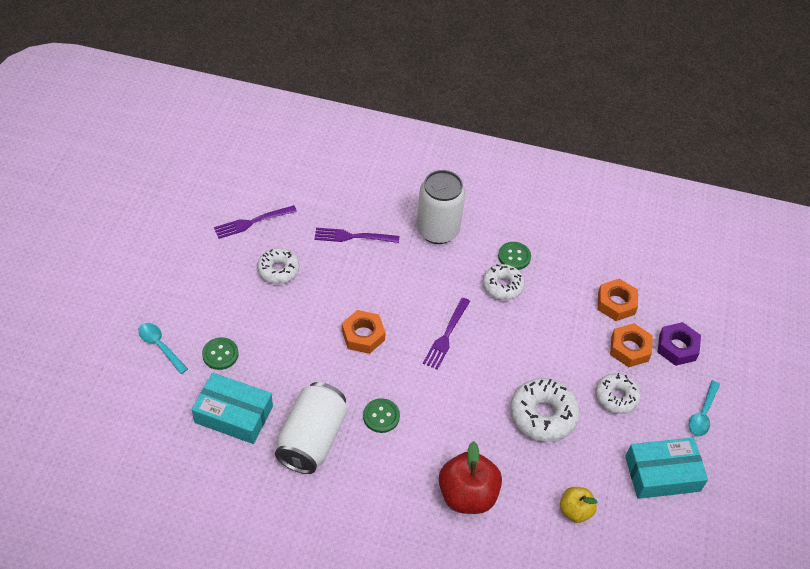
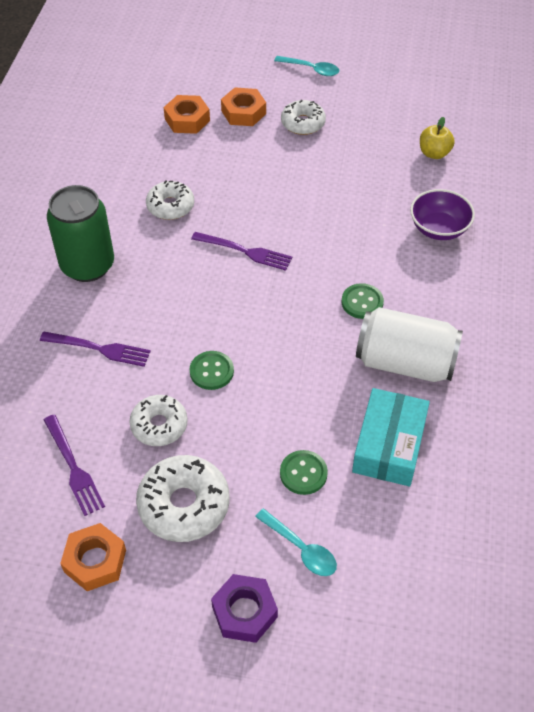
camera: 90 degrees left, 0 degrees up
turquoise spoon [138,323,188,374] -> turquoise spoon turned 90 degrees counterclockwise [255,509,337,576]
purple fork [315,228,399,243] -> purple fork turned 75 degrees counterclockwise [40,332,151,367]
orange nut [342,310,386,354] -> orange nut moved to [60,523,126,591]
white can [416,170,465,244] -> green can [47,185,114,282]
red apple [439,441,502,514] -> purple bowl [410,189,475,240]
green button [498,242,531,270] -> green button moved to [189,351,234,390]
white donut [510,378,580,442] -> white donut moved to [136,455,230,542]
turquoise box [625,437,708,499] -> none
purple nut [657,322,701,366] -> purple nut moved to [211,574,278,643]

